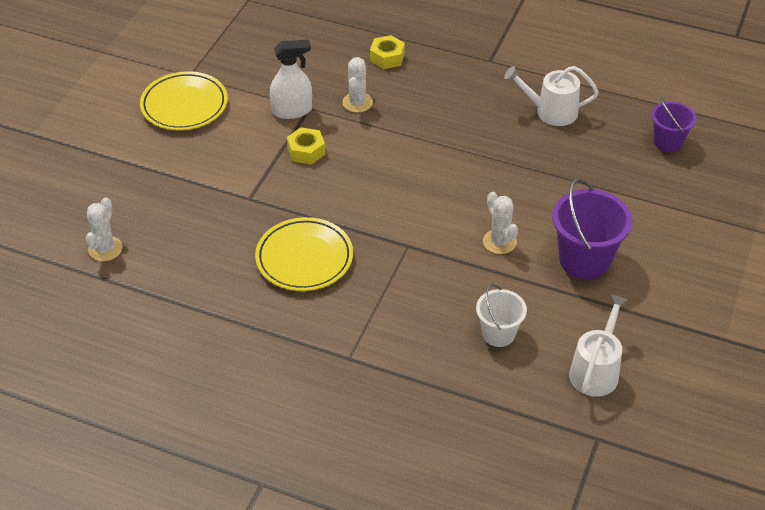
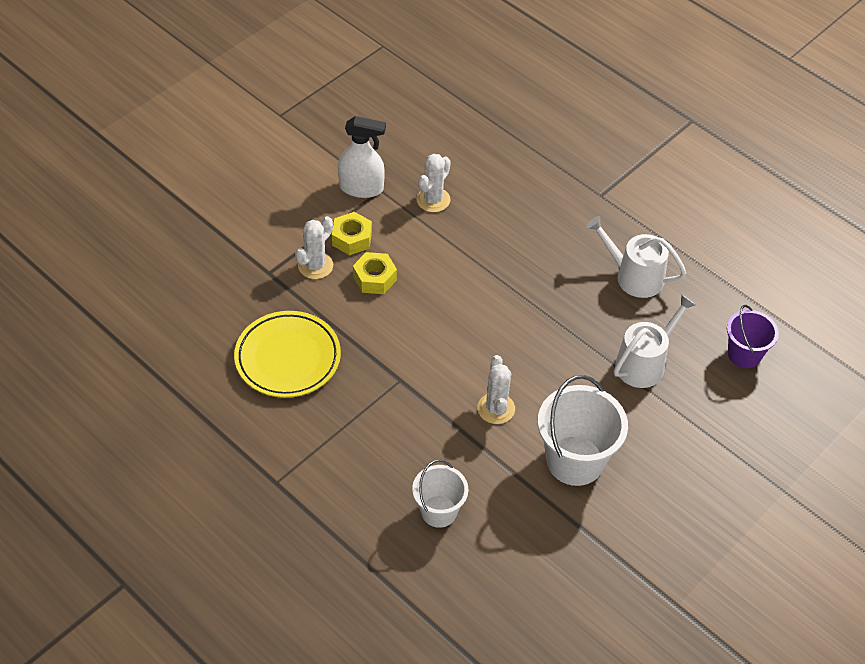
camera: 20 degrees right, 5 degrees up
white cactus [86,197,122,261] -> white cactus moved to [295,216,333,279]
yellow plate [140,71,228,130] -> none
yellow nut [370,35,405,69] -> yellow nut moved to [353,252,397,294]
purple bucket [552,178,633,279] -> white bucket [538,375,628,486]
white watering can [569,294,628,397] -> white watering can moved to [614,294,696,388]

